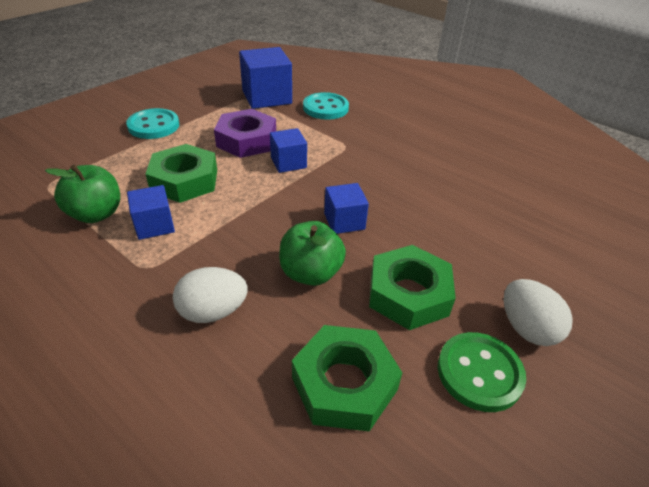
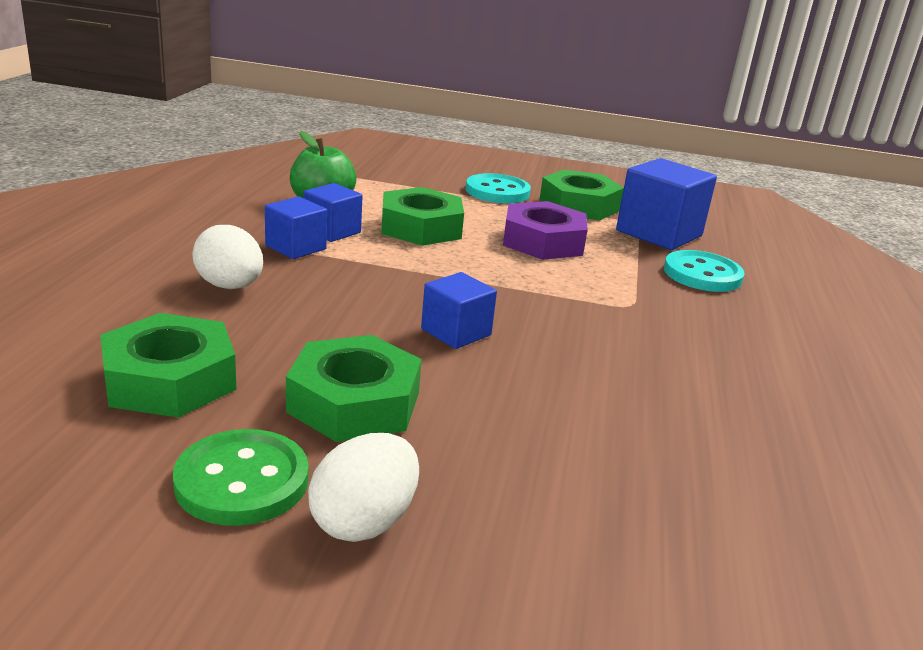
camera: 60 degrees right, 15 degrees down
blue cube [270,128,307,173] -> blue cube moved to [265,197,327,259]
green apple [279,221,346,286] -> none
none -> green nut [539,170,624,220]

